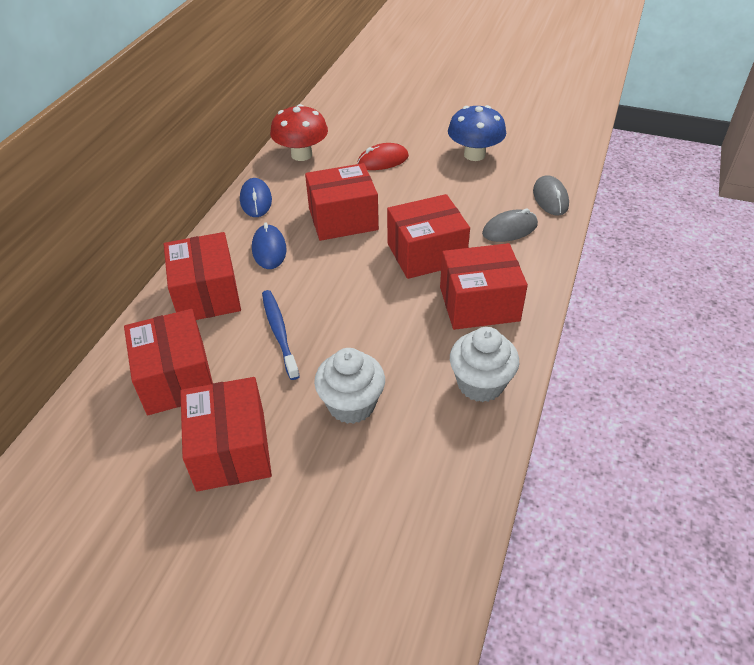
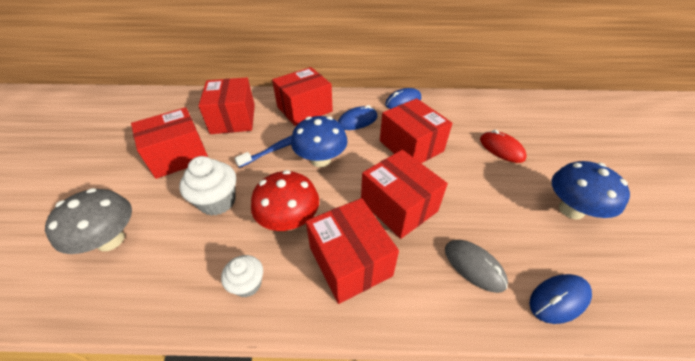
camera: 70 degrees right, 0 degrees up
red box [124,309,213,415] -> red box turned 60 degrees counterclockwise [198,77,255,134]
red mushroom [270,104,328,161] -> red mushroom moved to [251,170,319,231]
white cupcake [450,327,519,402] -> white cupcake [221,255,263,298], size x0.63
grey mouse [533,175,569,215] -> blue mouse [529,274,592,324]
none -> grey mushroom [45,188,132,254]
none -> blue mushroom [291,116,348,167]

